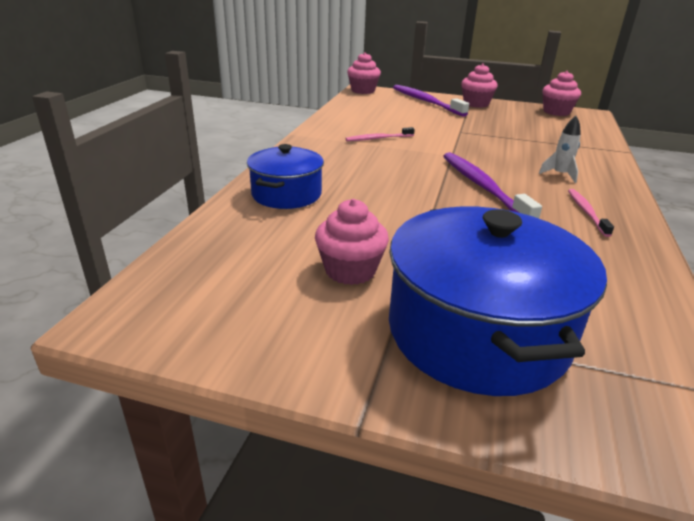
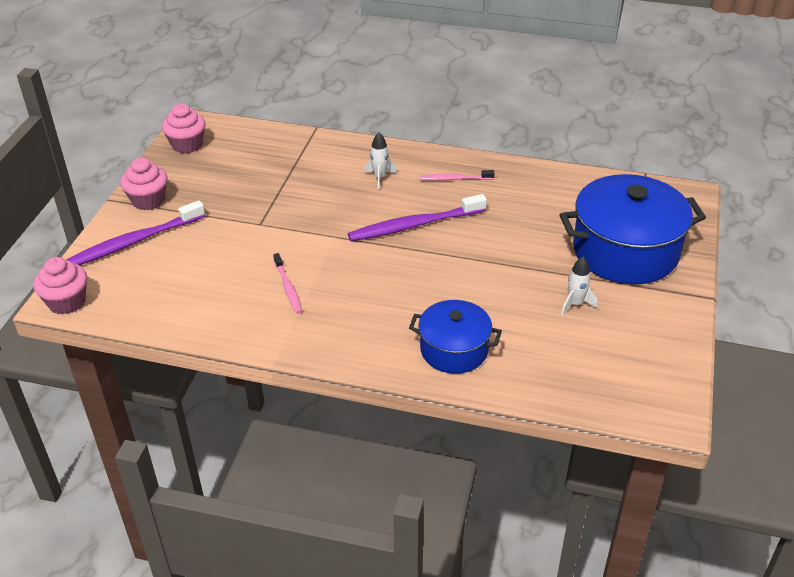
camera: 90 degrees left, 10 degrees up
pink cupcake [315,199,389,285] -> white rocket [561,257,598,315]

